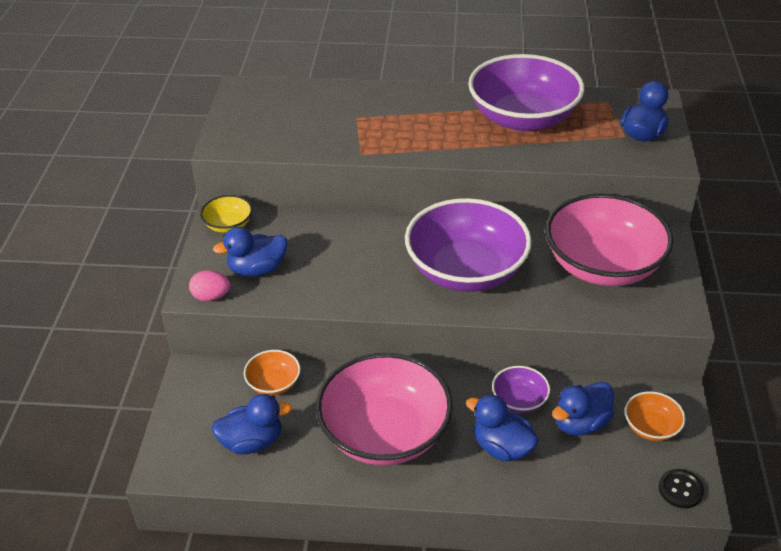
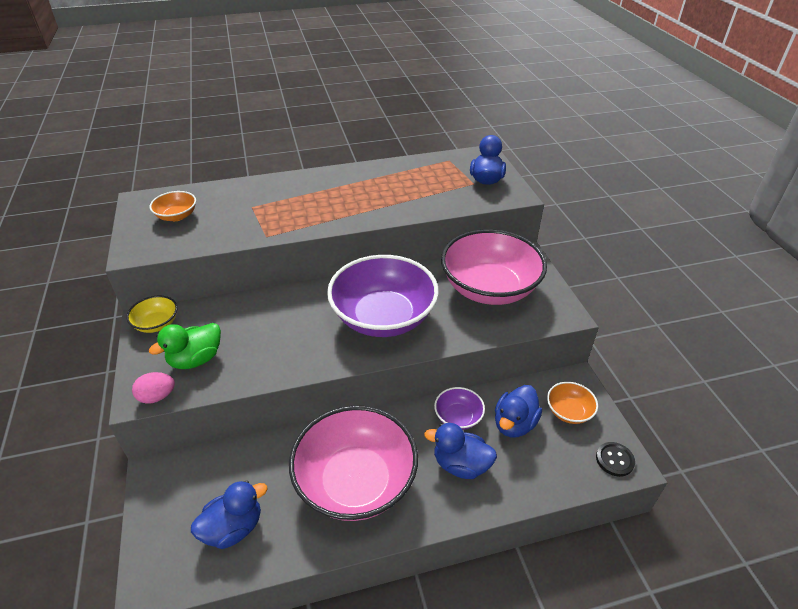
camera: 20 degrees left, 0 degrees up
blue duck [213,227,287,277] -> green duck [149,323,221,369]
orange bowl [244,350,301,396] -> orange bowl moved to [150,191,196,221]
purple bowl [468,54,584,131] -> none

